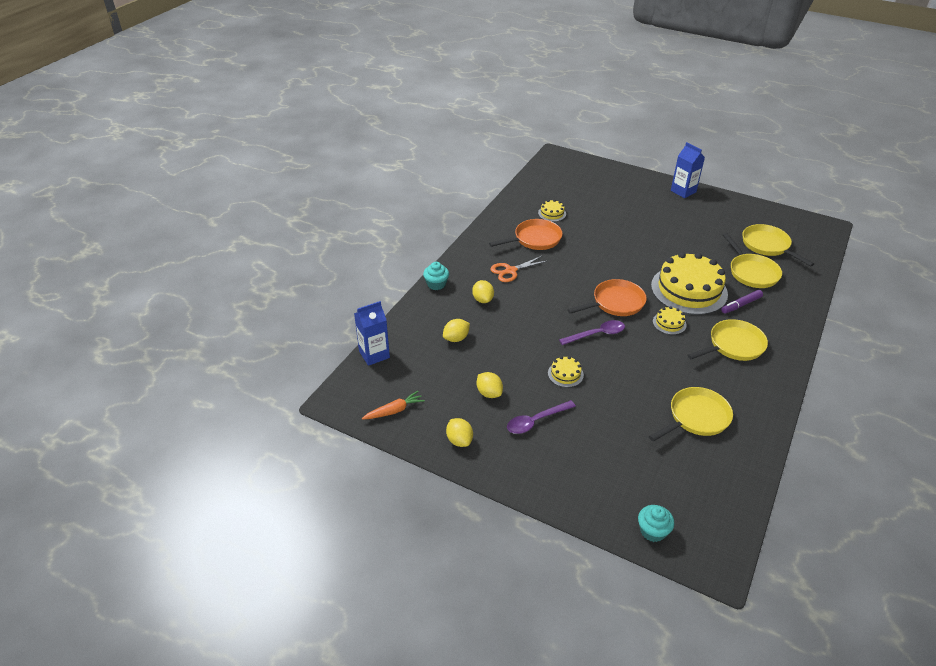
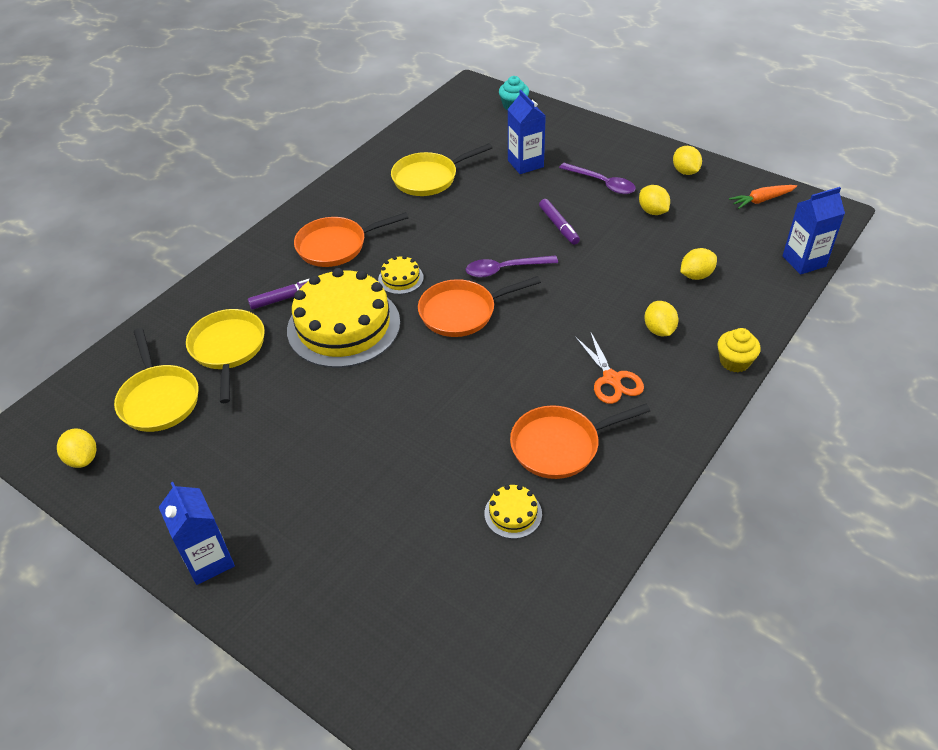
camera: 170 degrees left, 5 degrees up
turquoise cupcake [423,262,449,290] -> yellow cupcake [717,328,761,372]
orange scissors [490,256,547,282] -> orange scissors turned 90 degrees clockwise [575,331,644,404]
purple spoon [507,400,576,434] -> purple spoon turned 60 degrees clockwise [559,163,636,194]
yellow cake [548,356,584,387] -> purple marker [539,199,580,245]
yellow pan [687,319,768,361] -> orange pan [294,212,409,267]
none -> yellow lemon [57,428,96,468]
none -> blue carton [508,90,546,174]

